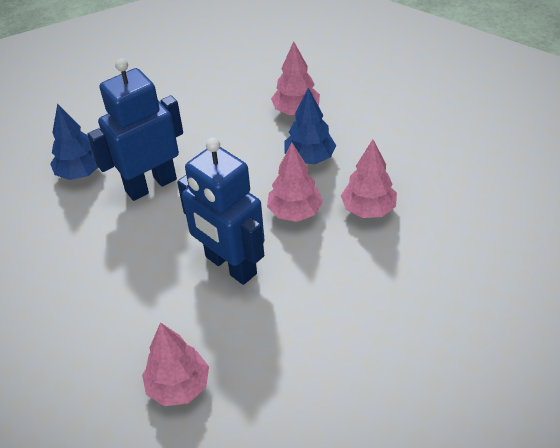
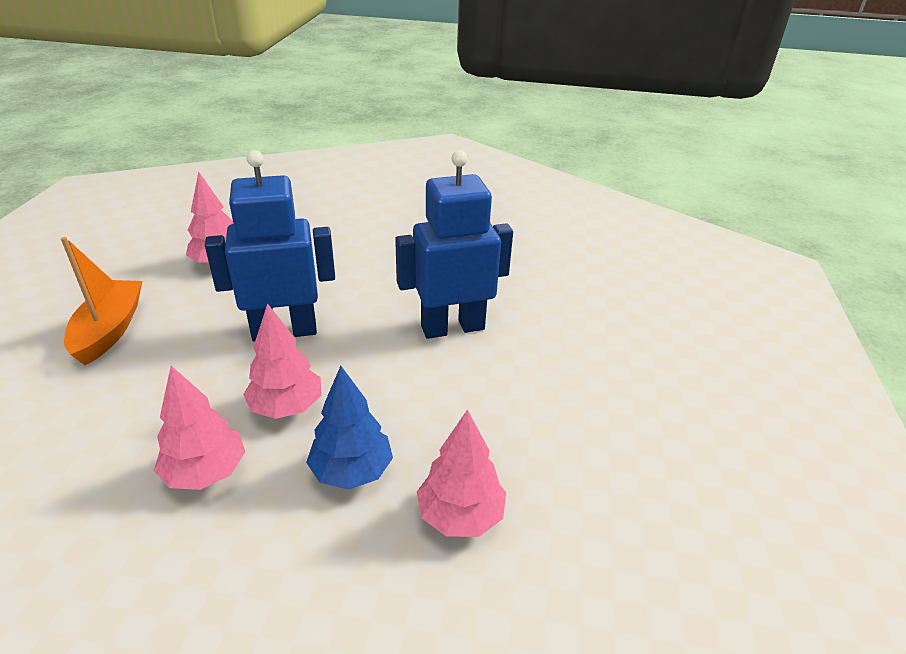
camera: 120 degrees right, 10 degrees down
blue tree [50,104,99,180] -> none
blue robot [87,58,183,201] -> blue robot turned 105 degrees counterclockwise [395,150,513,339]
none -> orange boat [61,237,142,365]

